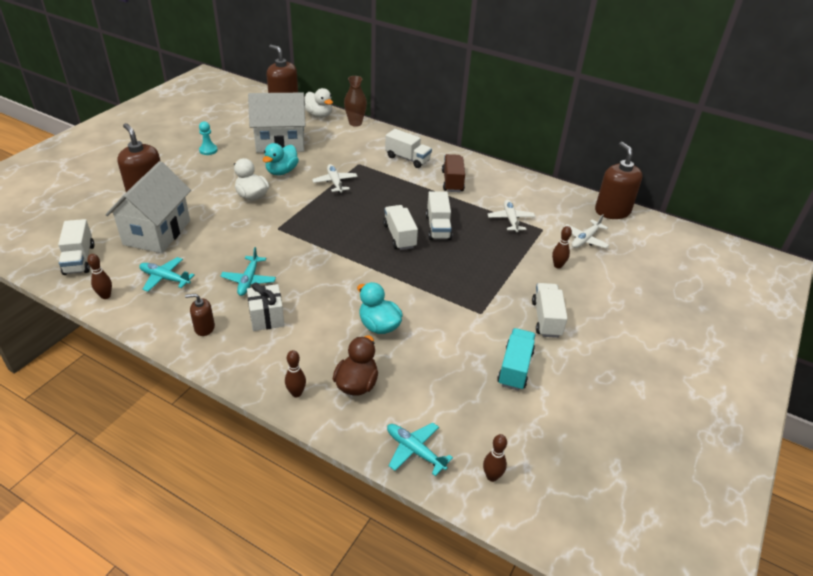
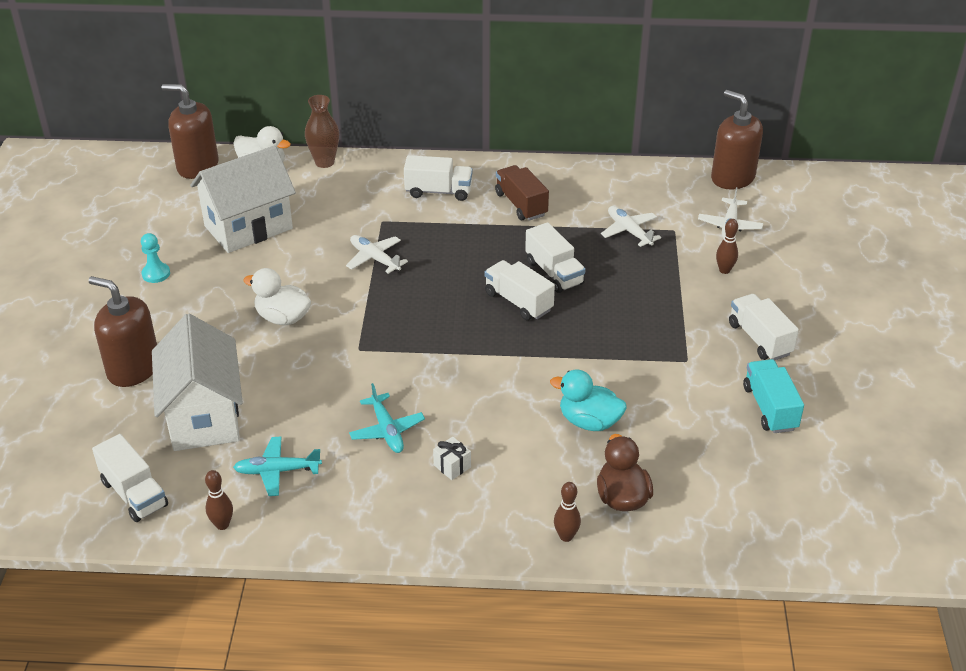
camera: 25 degrees left, 0 degrees up
brown soap dispenser [185,293,215,336] -> none
white gift [247,282,285,331] -> white gift [433,437,471,480], size x0.62
turquoise duck [263,143,299,175] -> none
turquoise plane [387,422,453,476] -> none
brown bowling pin [483,434,507,482] -> none

